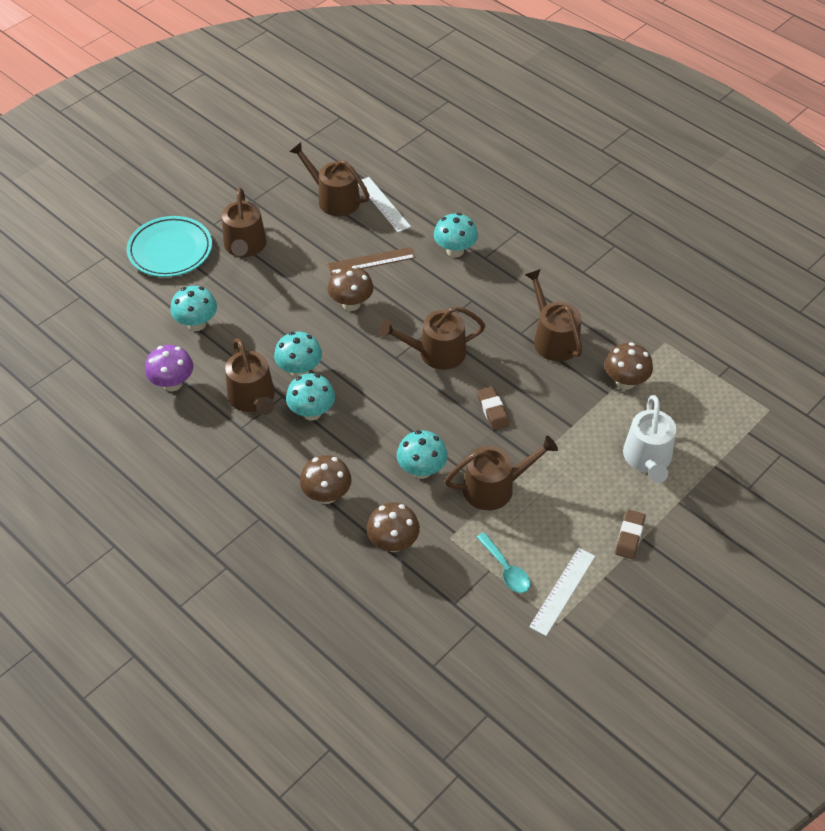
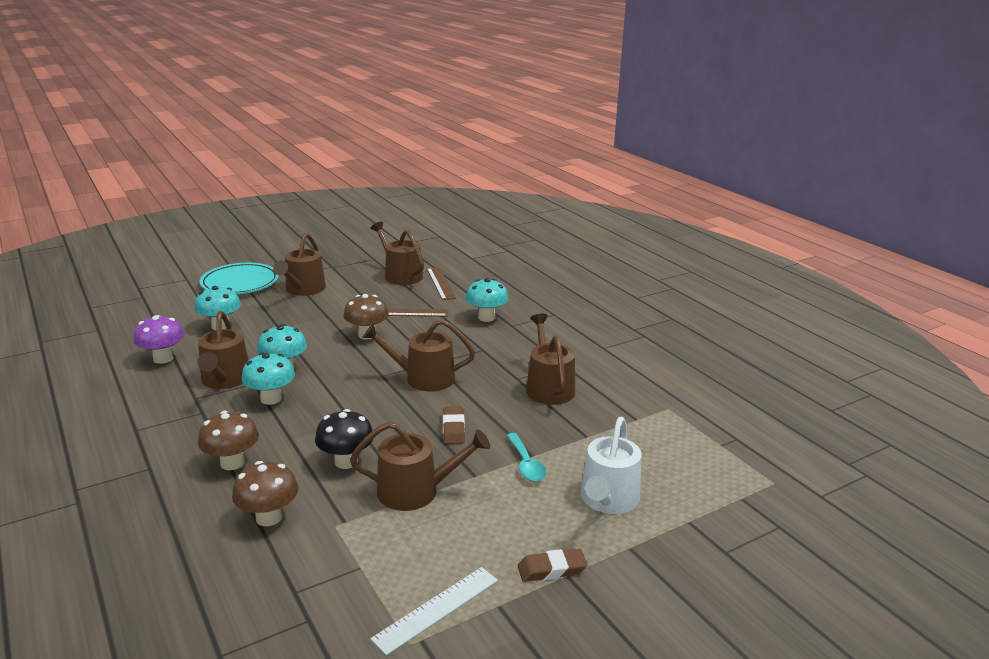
camera: 15 degrees right, 25 degrees down
white ruler [358,177,411,232] -> brown ruler [427,267,456,300]
turquoise mushroom [397,430,447,479] -> black mushroom [315,409,373,469]
turquoise spoon [476,532,530,593] -> turquoise spoon moved to [506,433,547,482]
brown mushroom [605,342,653,390] -> none
brown eraser [615,510,645,559] -> brown eraser turned 45 degrees clockwise [518,549,587,582]

